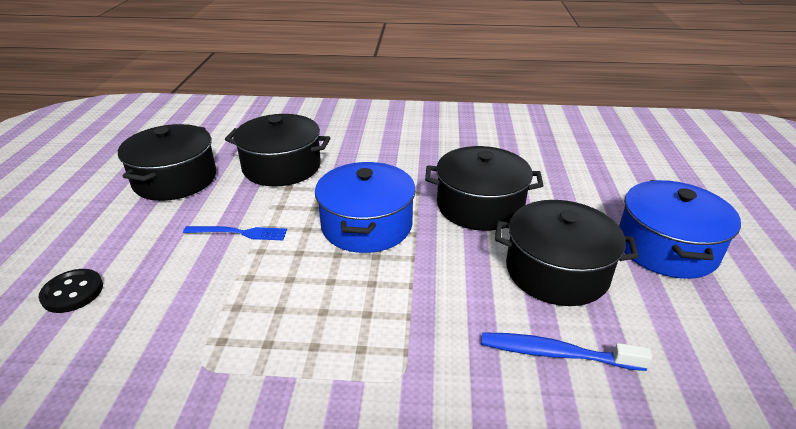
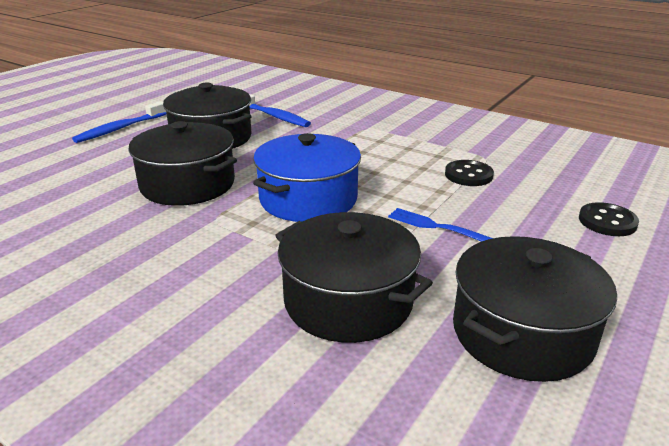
camera: 150 degrees left, 5 degrees down
blue pot [619,180,741,279] -> blue toothbrush [72,101,166,143]
none -> black button [445,160,494,186]

